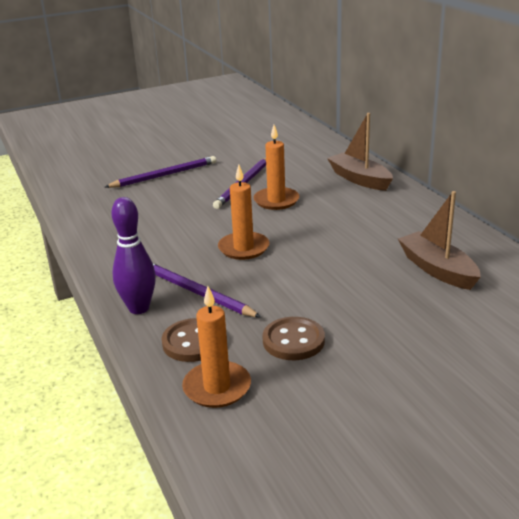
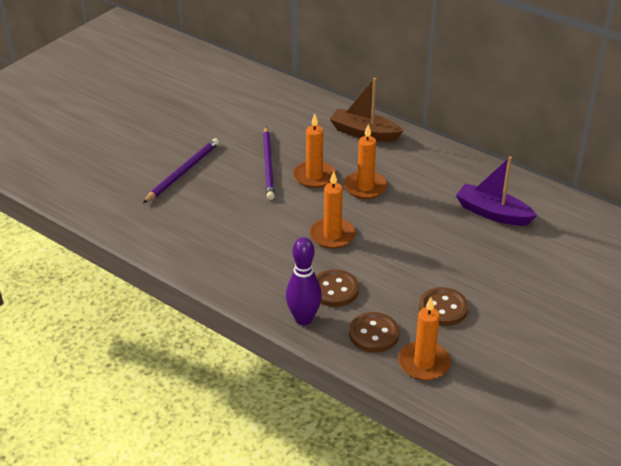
camera: 30 degrees left, 10 degrees up
purple pencil [153,263,261,318] -> brown button [316,269,359,307]
brown boat [398,191,481,290] -> purple boat [456,156,537,226]
none -> orange candle [344,124,387,199]

